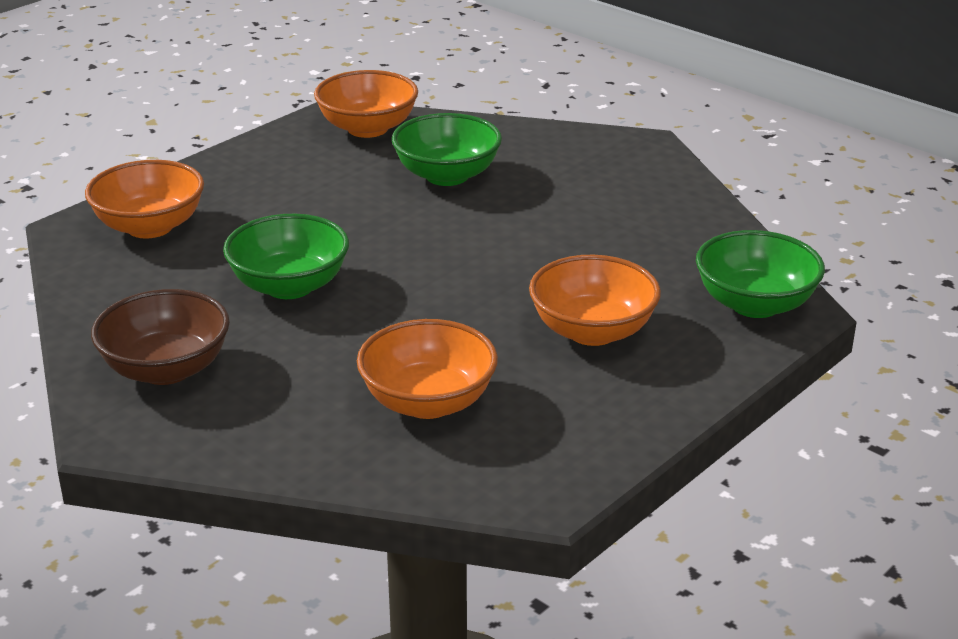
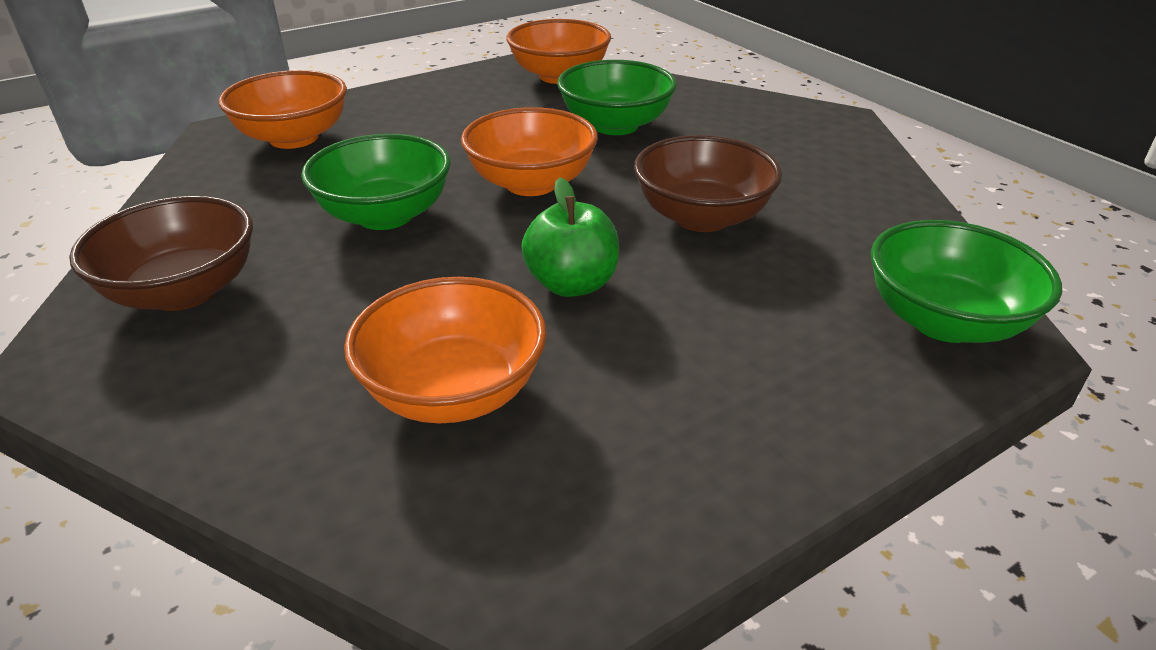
camera: 15 degrees right, 5 degrees up
orange bowl [529,255,661,346] -> orange bowl moved to [461,107,598,196]
none -> green apple [522,178,619,297]
none -> brown bowl [634,135,782,232]

